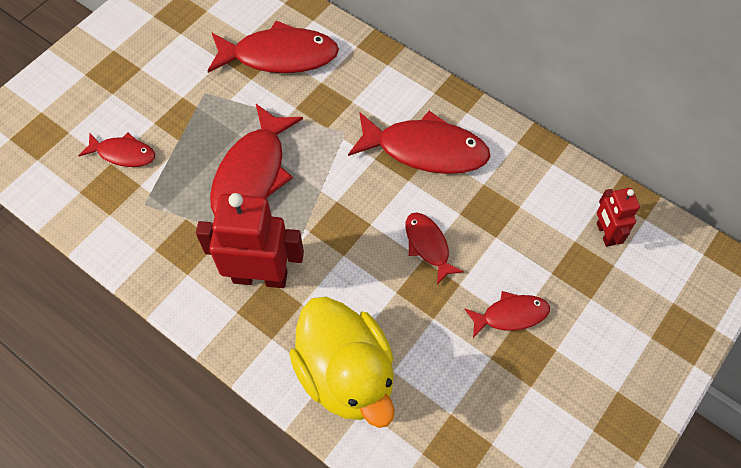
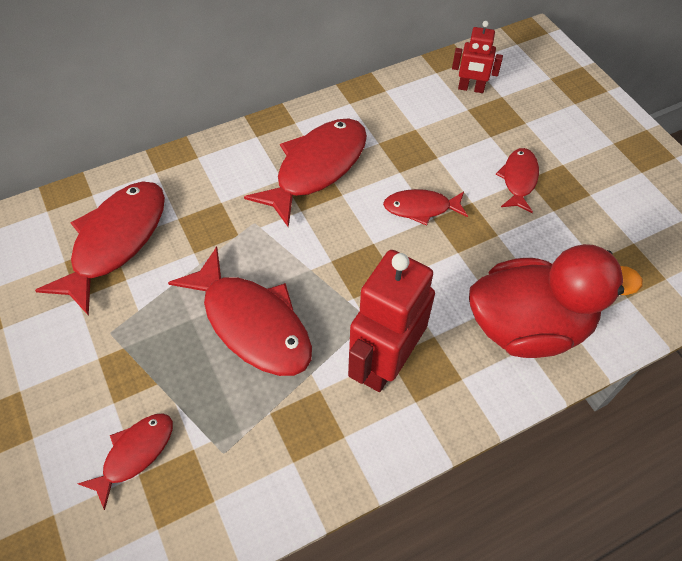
camera: 65 degrees left, 5 degrees down
yellow duck [289,297,395,428] -> red duck [469,244,643,358]

